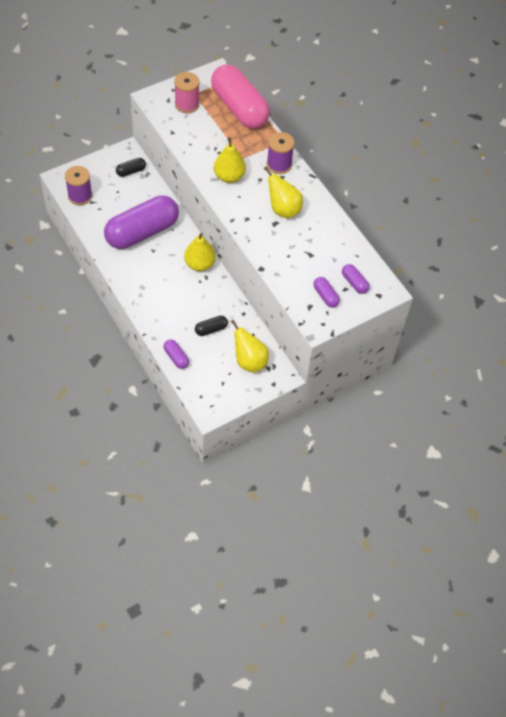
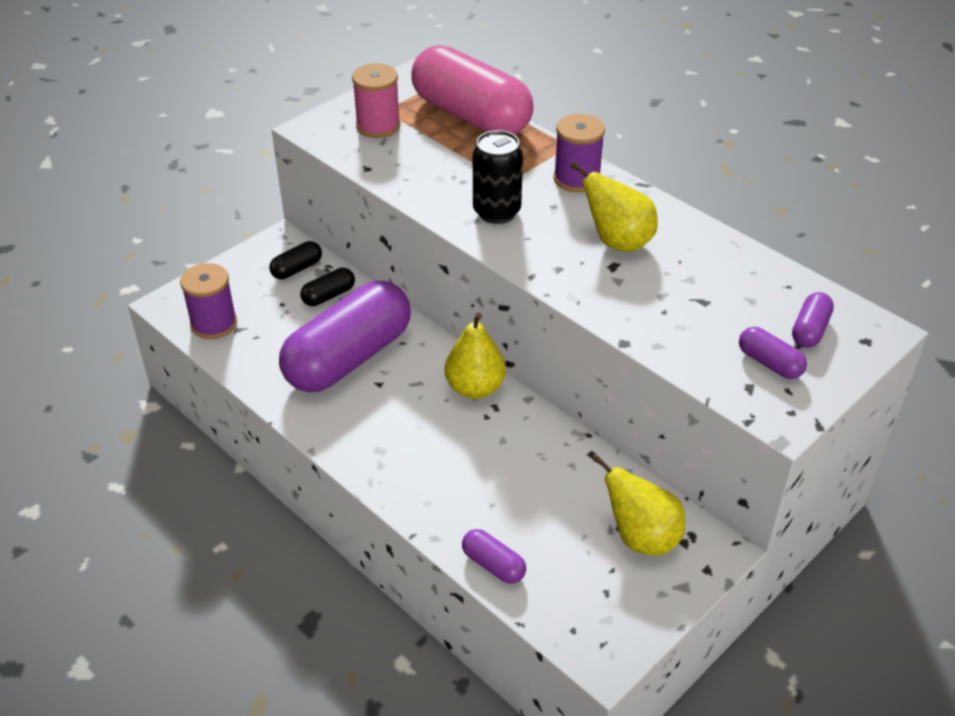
camera: 10 degrees left, 15 degrees down
black capsule [195,316,228,336] -> black capsule moved to [300,268,355,306]
yellow pear [214,137,246,183] -> black can [473,130,523,224]
purple capsule [342,264,370,294] -> purple capsule turned 75 degrees clockwise [792,292,834,348]

